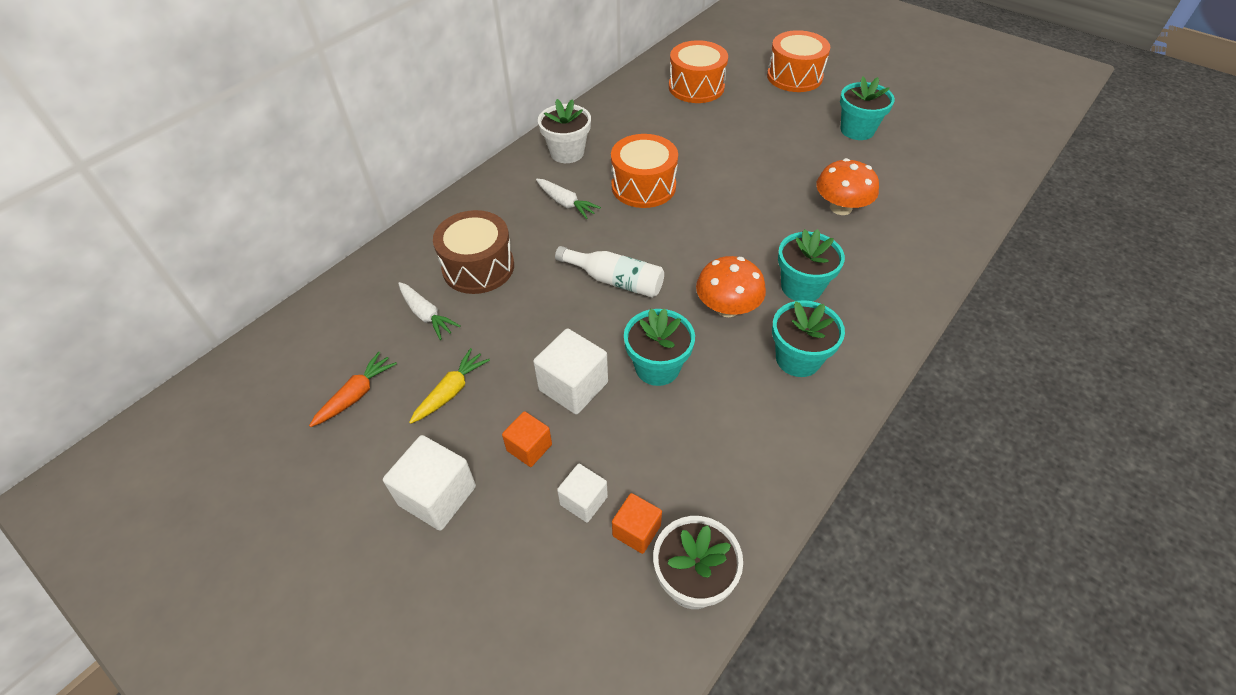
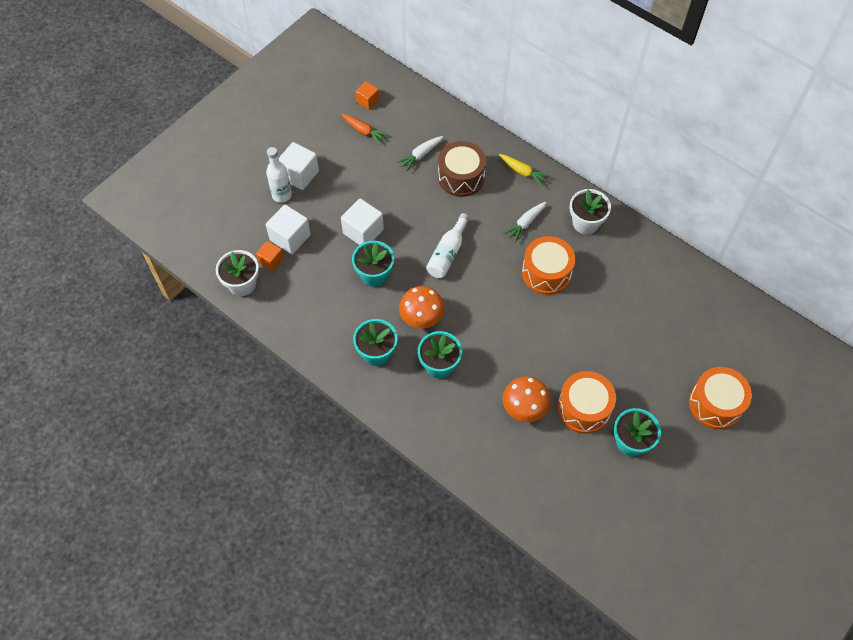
camera: 90 degrees right, 10 degrees up
yellow carrot [409,348,490,424] -> yellow carrot moved to [499,154,550,186]
orange cube [502,411,552,467] -> orange cube moved to [355,81,380,110]
white cube [557,464,608,523] -> white cube [266,205,311,254], size x1.63
orange drum [669,40,728,103] -> orange drum moved to [557,371,616,434]
none -> white bottle [266,147,292,203]

